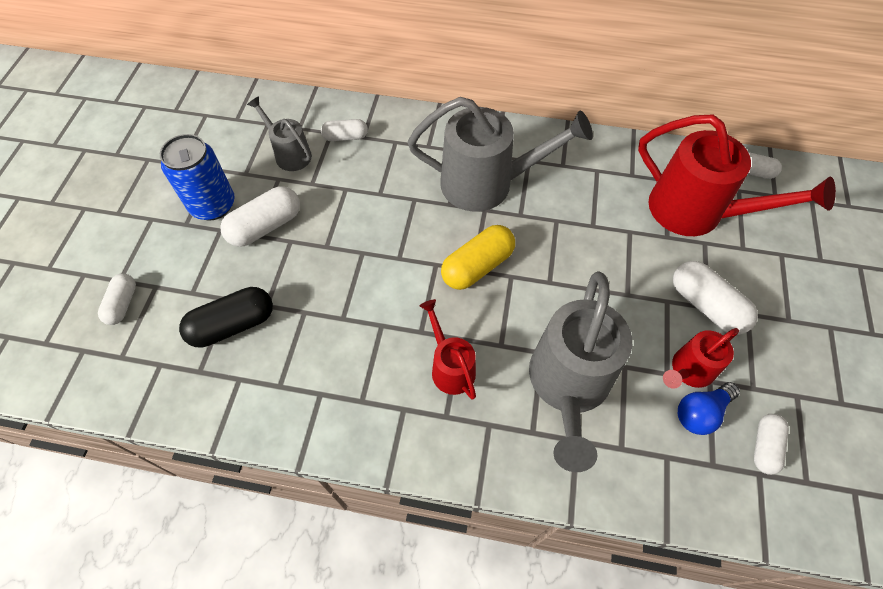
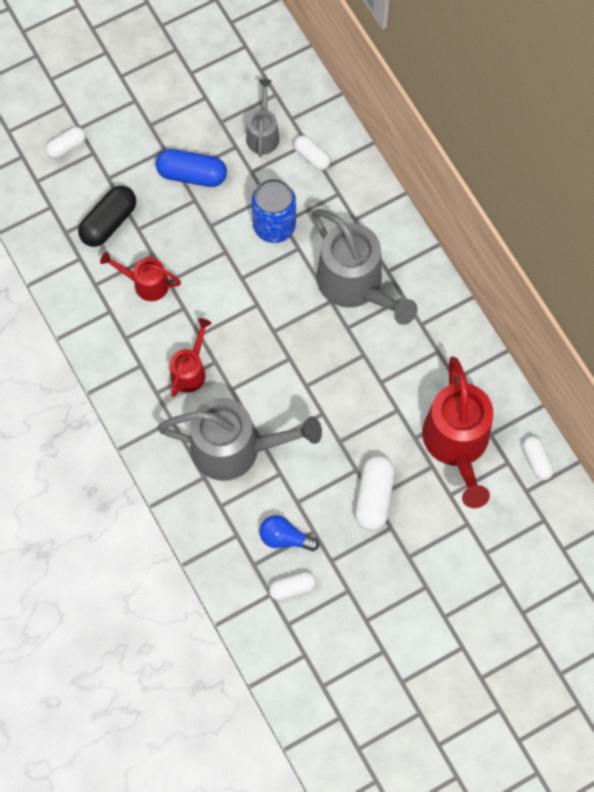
camera: 50 degrees right, 10 degrees up
blue can [160,134,235,220] -> blue can moved to [252,179,296,243]
black capsule [179,287,273,347] -> black capsule turned 75 degrees counterclockwise [78,186,136,247]
white capsule [220,186,300,247] -> blue capsule [156,149,227,187]
yellow capsule [441,225,515,290] -> none
grey watering can [529,271,632,472] -> grey watering can turned 150 degrees counterclockwise [157,398,322,481]
red watering can [663,328,739,389] -> red watering can moved to [100,252,181,301]

